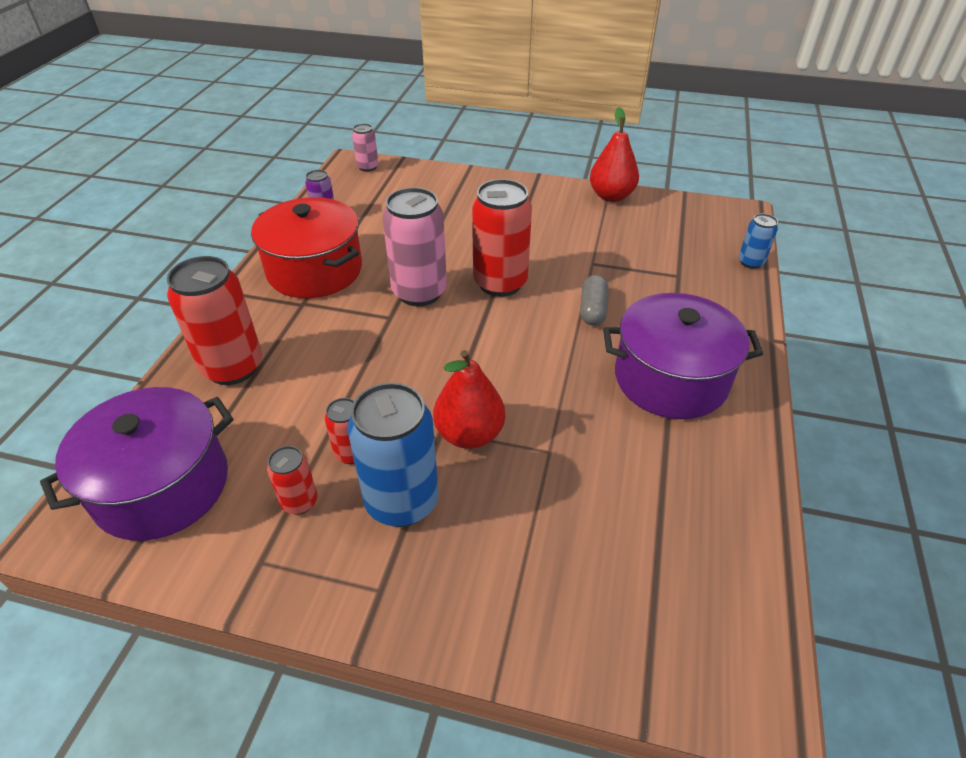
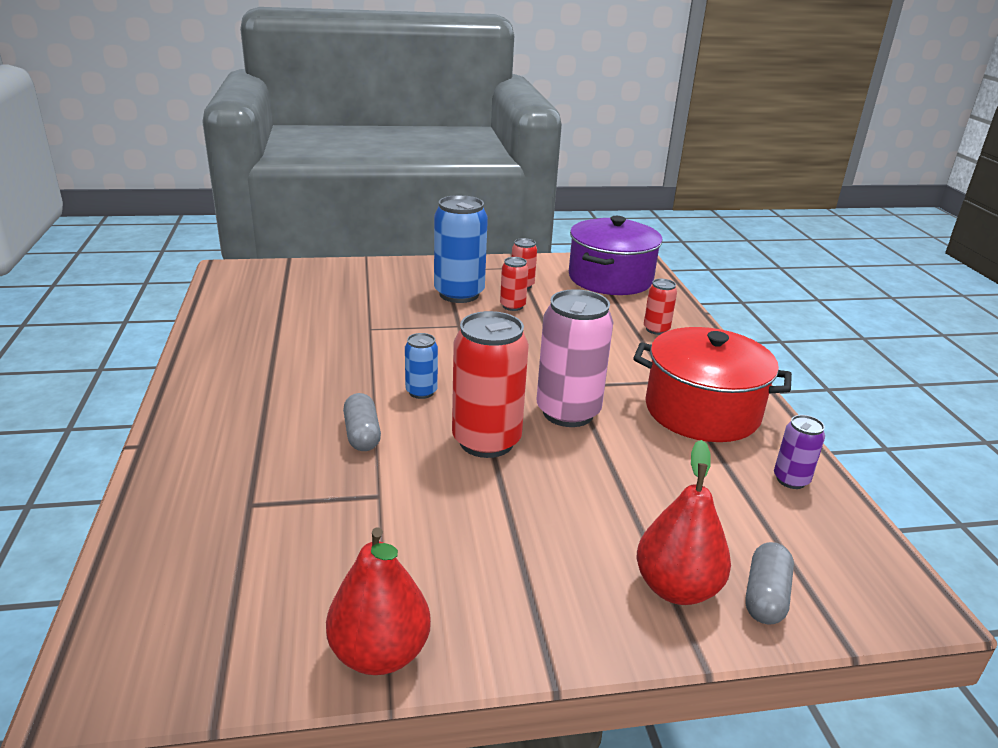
camera: 155 degrees right, 15 degrees down
red can [167,256,262,385] -> red can [644,279,677,335], size x0.50
pink can [352,124,378,172] -> none
red pear [433,350,505,449] -> red pear moved to [637,440,731,605]
purple pot [603,293,763,419] -> none
blue can [739,214,778,269] -> blue can moved to [405,333,438,399]
none -> grey capsule [745,542,794,624]

